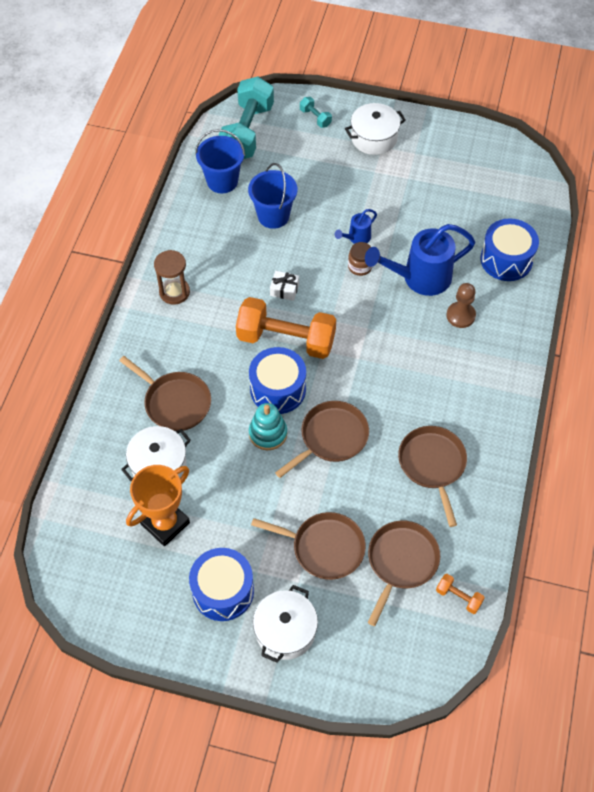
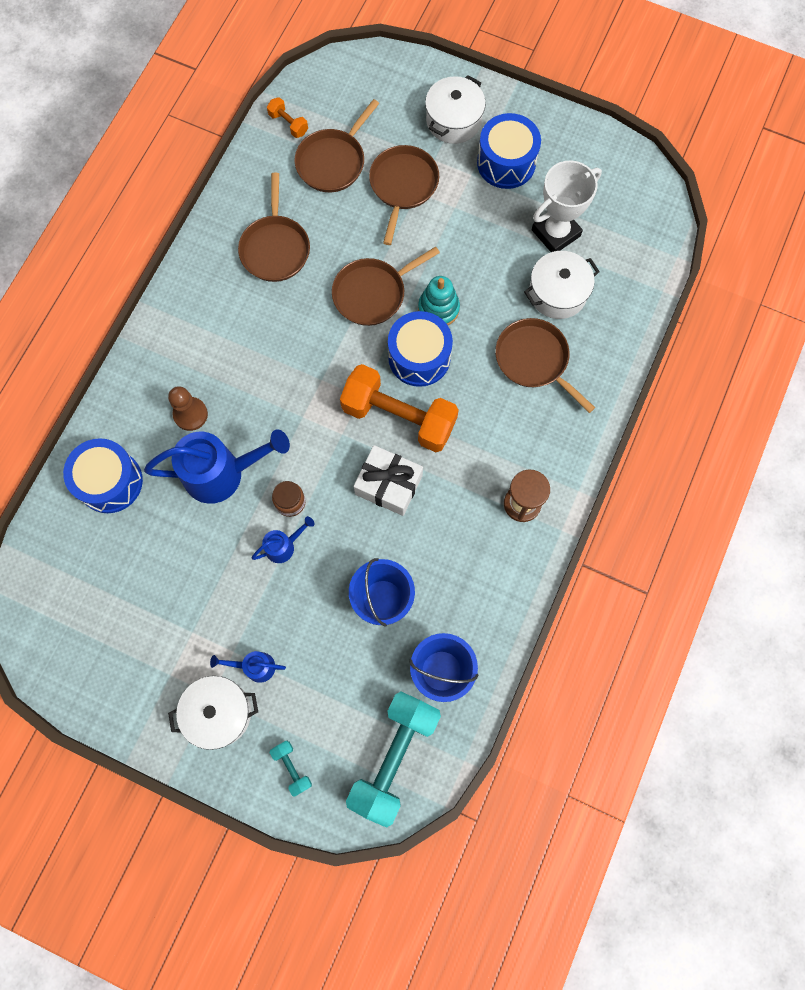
camera: 170 degrees left, 15 degrees up
orange trophy [126,465,190,546] -> white trophy [532,160,602,252]
brown pan [251,512,366,580] -> brown pan turned 75 degrees clockwise [369,145,439,245]
white gift [270,271,299,301] -> white gift [354,445,423,516], size x1.78
none -> blue watering can [210,651,286,683]

